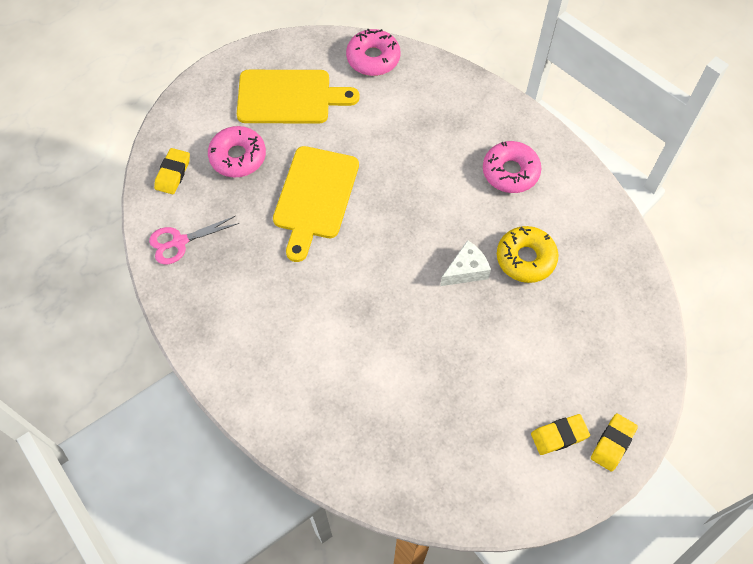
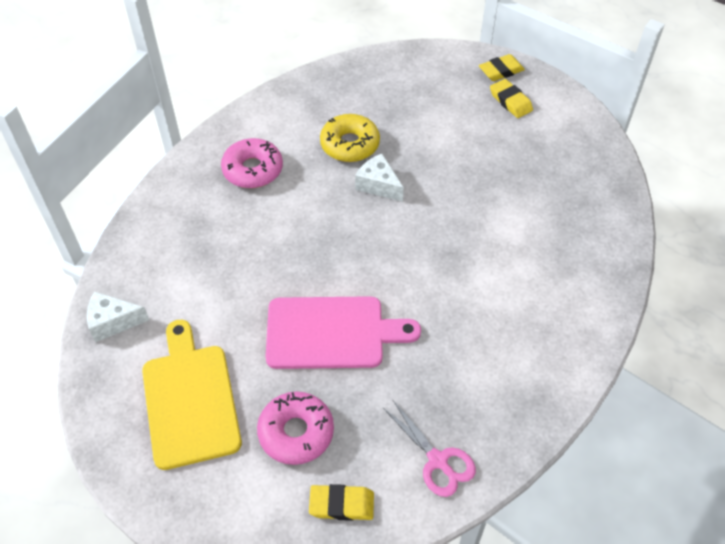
camera: 105 degrees left, 10 degrees down
yellow cutting board [273,146,359,262] -> pink cutting board [266,296,421,369]
pink donut [346,29,400,76] -> white cheese [87,291,149,342]
yellow eraser [591,413,638,472] -> yellow eraser turned 45 degrees counterclockwise [479,54,525,81]

